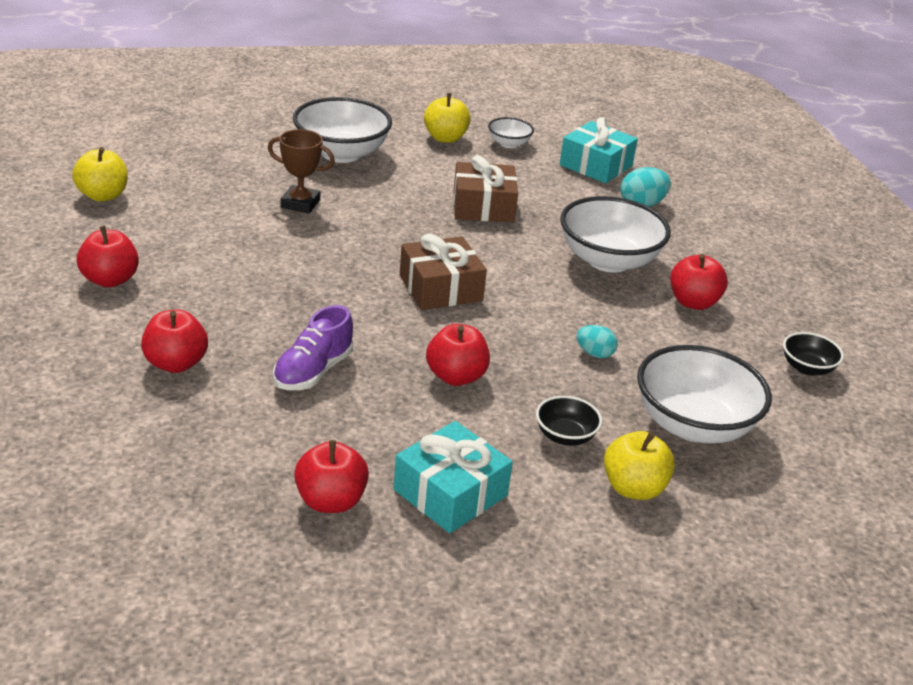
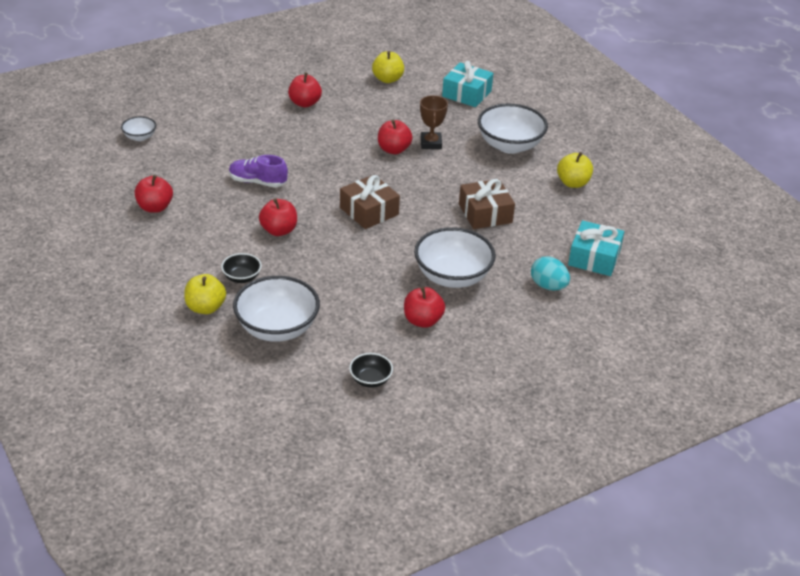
camera: 75 degrees right, 5 degrees up
red apple [141,310,208,373] -> red apple moved to [378,120,413,154]
turquoise gift [393,421,513,533] -> turquoise gift moved to [442,61,493,107]
white bowl [488,117,534,148] -> white bowl moved to [121,116,156,141]
turquoise egg [576,325,618,358] -> none

